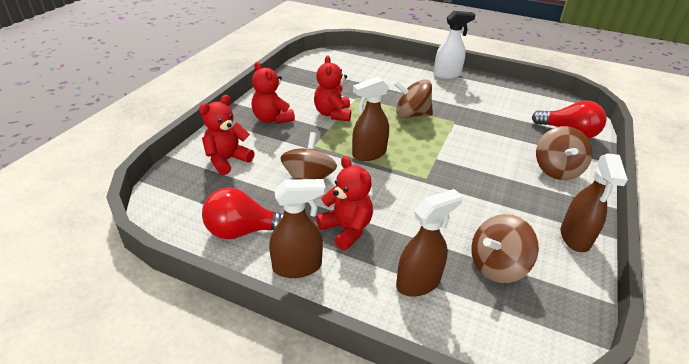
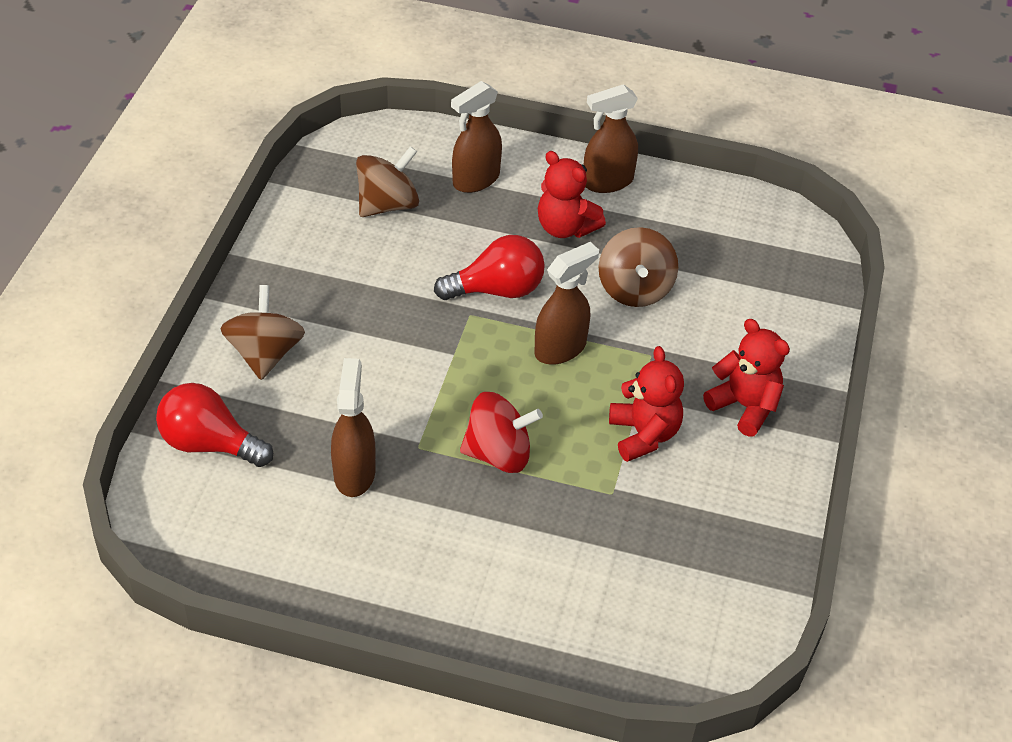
camera: 170 degrees right, 10 degrees up
red teddy bear [199,95,254,175] -> none
red light bulb [202,188,284,239] -> red light bulb moved to [434,235,545,300]
brown spinning top [394,79,433,118] -> red spinning top [460,392,543,473]
white spray bottle [433,11,475,79] -> none
brown spray bottle [561,153,628,252] -> brown spray bottle moved to [331,358,375,497]

